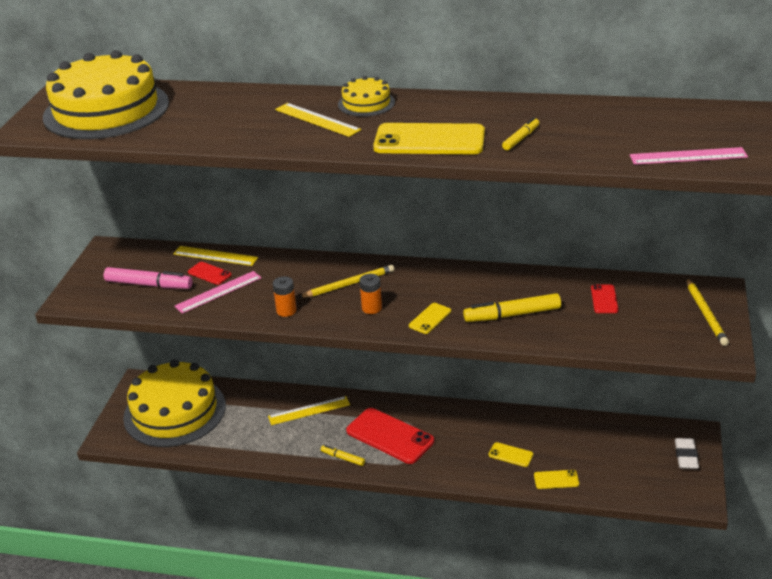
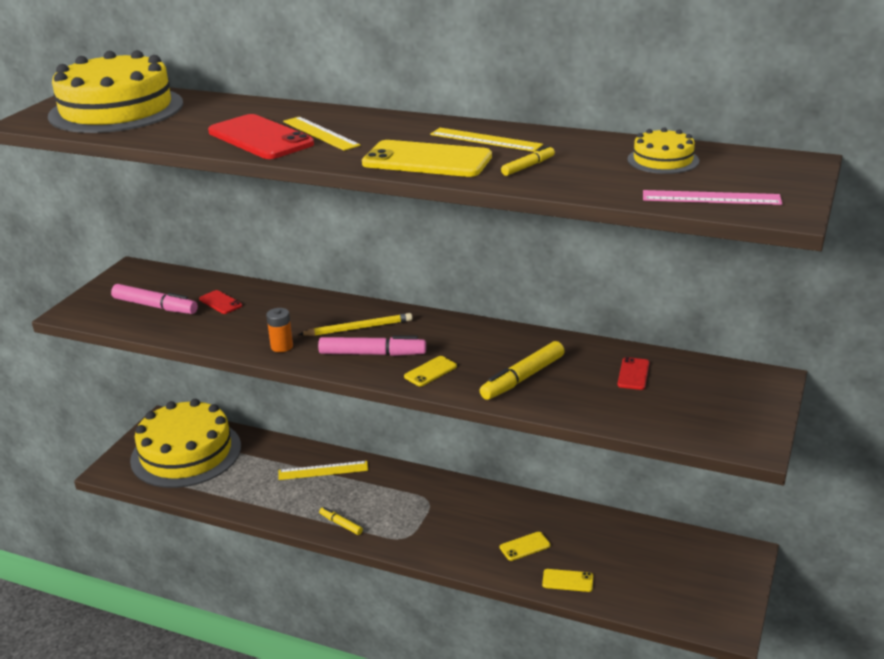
camera: 10 degrees right, 5 degrees down
yellow ruler [173,246,258,266] -> yellow ruler moved to [430,128,543,152]
pink ruler [175,271,262,314] -> none
yellow cake [338,76,395,117] -> yellow cake moved to [627,127,699,174]
red phone [346,408,434,464] -> red phone moved to [208,114,314,159]
orange battery [359,274,382,314] -> pink marker [318,335,426,356]
yellow marker [463,293,561,322] -> yellow marker turned 45 degrees counterclockwise [480,341,565,400]
yellow phone [489,442,533,467] -> yellow phone turned 60 degrees counterclockwise [500,532,551,561]
white eraser [675,438,699,469] -> none
yellow pencil [686,278,729,346] -> none

